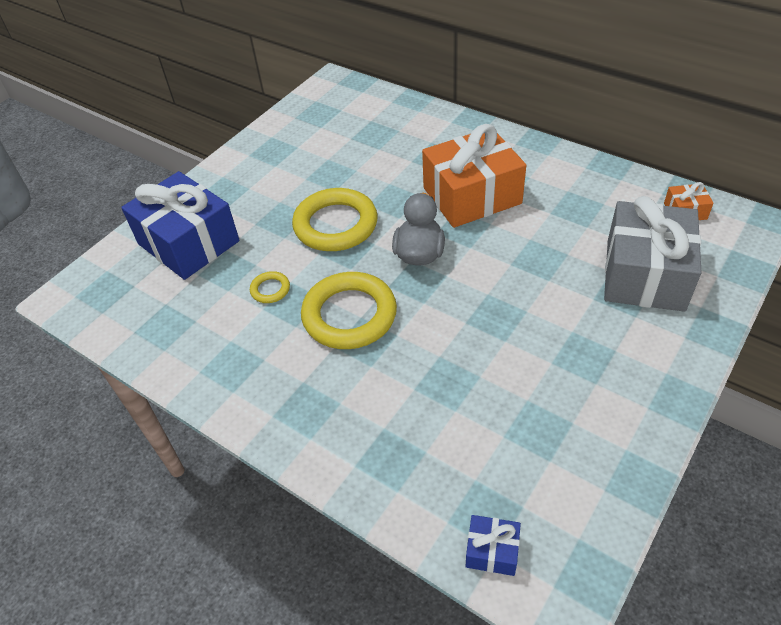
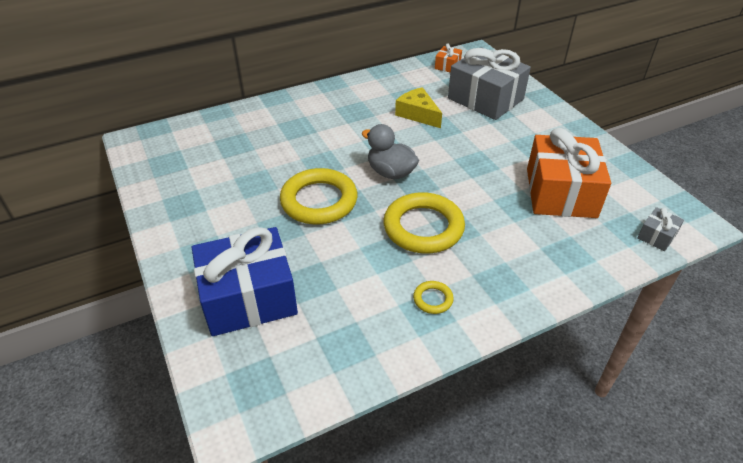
camera: 65 degrees left, 5 degrees down
yellow ring [250,271,290,303] -> yellow ring moved to [413,281,454,314]
orange gift [422,124,526,228] -> orange gift moved to [527,128,611,218]
blue gift [466,515,521,576] -> grey gift [637,207,684,251]
none -> yellow cheese [395,87,442,128]

